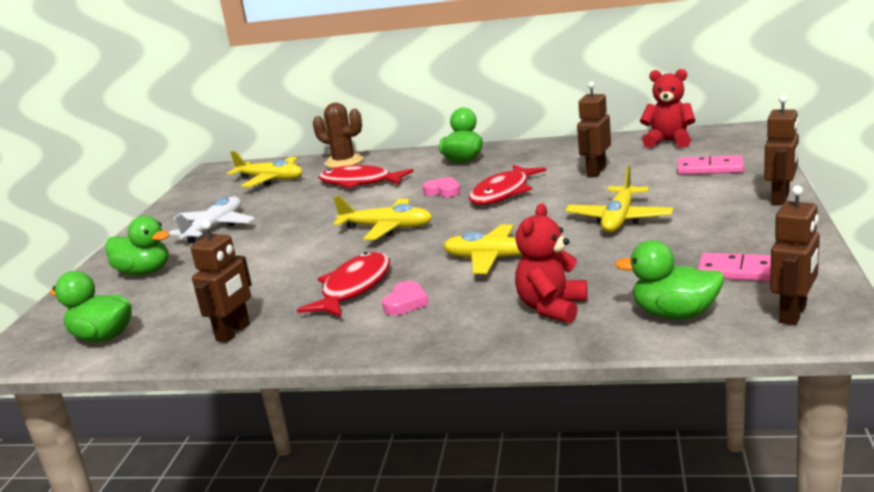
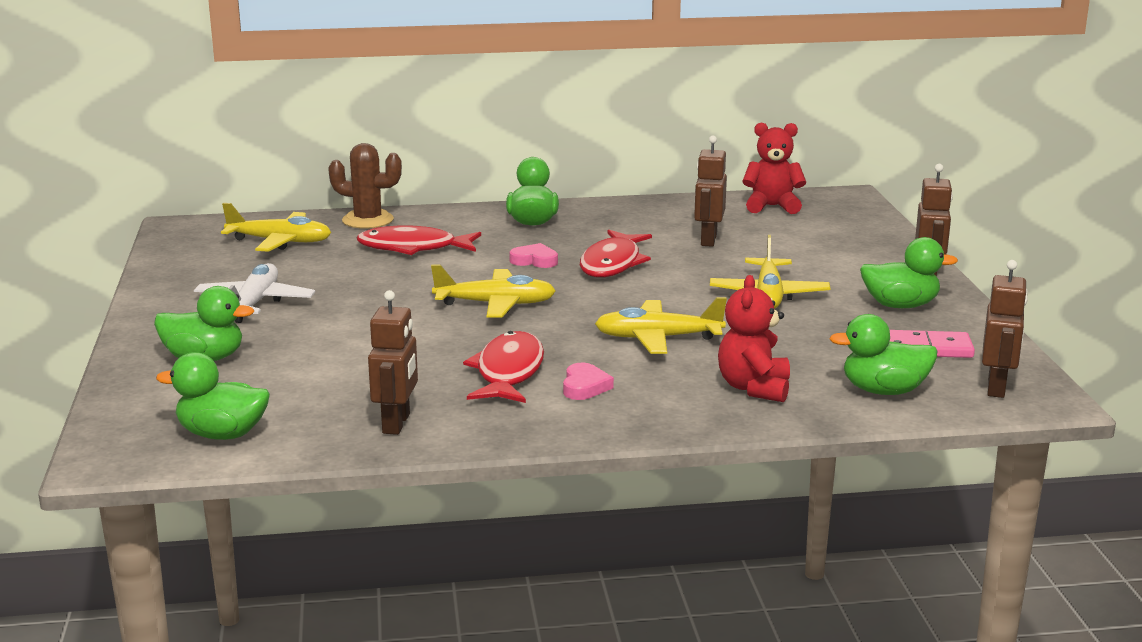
camera: 20 degrees left, 0 degrees up
pink domino [677,155,744,175] -> none
none -> green duck [860,237,958,308]

